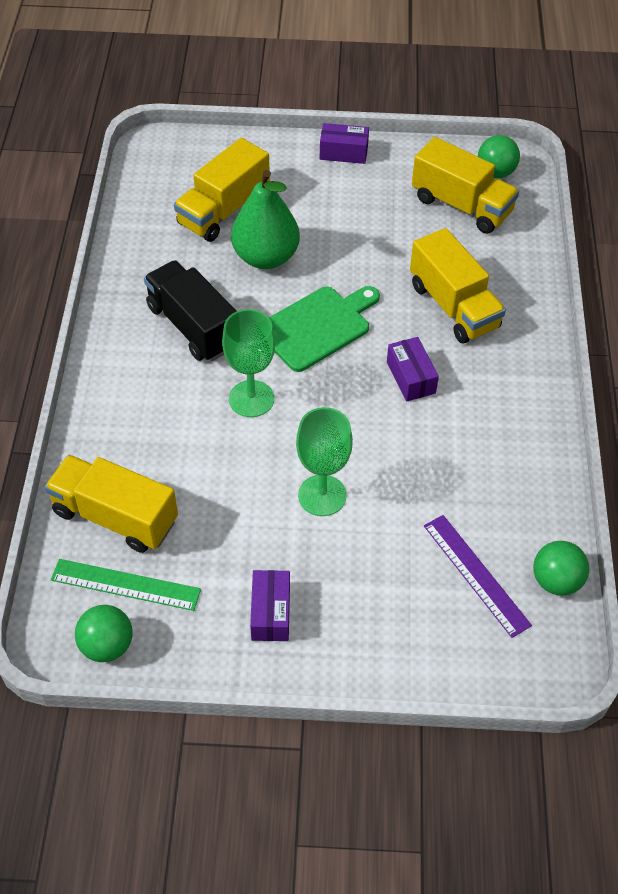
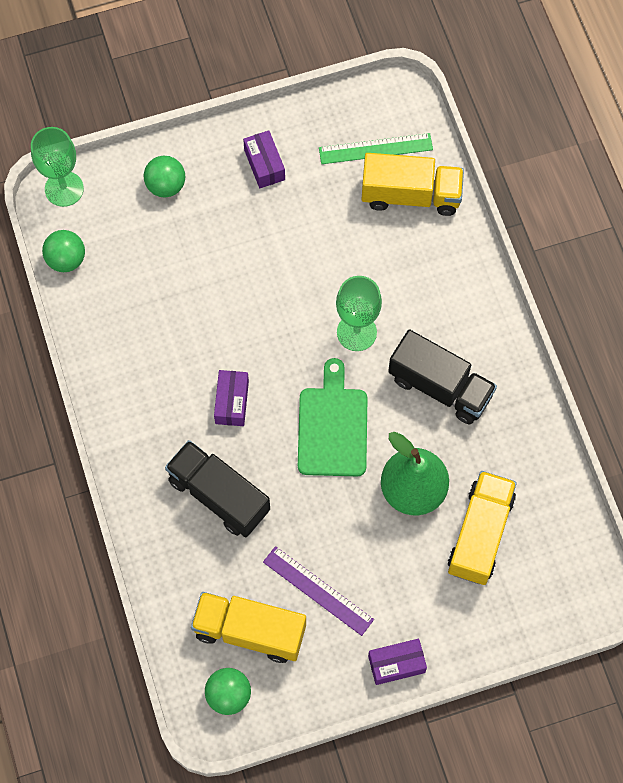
camera: 160 degrees right, 15 degrees up
green ball [75,605,133,662] -> green ball moved to [144,156,185,197]
green cutting board [269,286,380,372] -> green cutting board turned 150 degrees clockwise [298,358,368,476]
green goblet [296,407,353,516] -> green goblet moved to [31,127,84,207]
purple box [387,337,439,401] -> purple box turned 45 degrees clockwise [214,370,249,426]
yellow truck [410,228,506,344] -> black truck [165,440,270,537]
purple ruler [424,515,532,638] -> purple ruler moved to [263,546,374,636]

